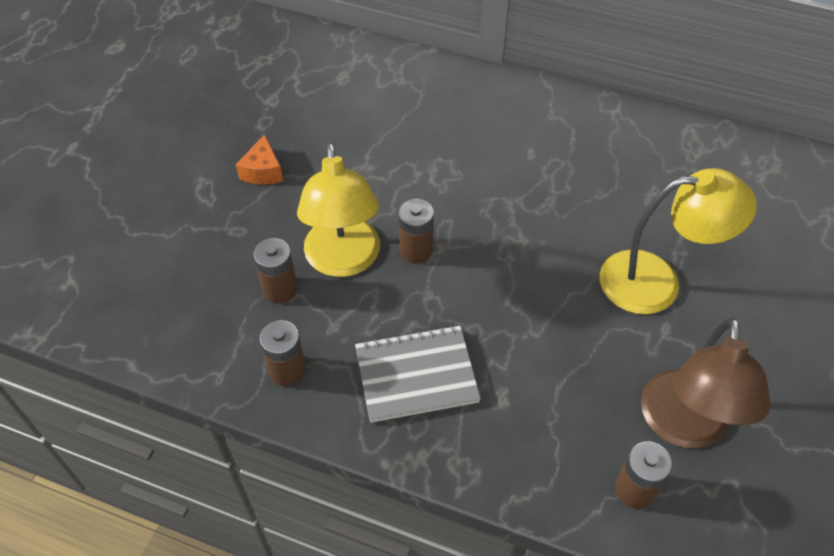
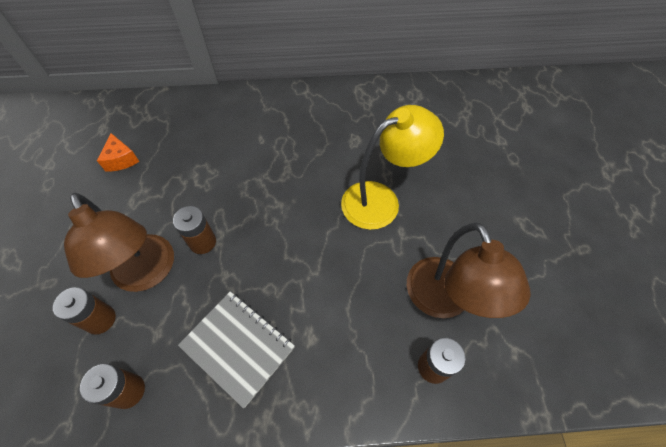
camera: 25 degrees left, 5 degrees up
orange cheese [236,134,283,185] -> orange cheese moved to [97,133,139,171]
yellow lamp [297,142,380,277] -> brown lamp [64,193,174,292]
grey notebook [355,325,481,423] -> grey notebook turned 75 degrees clockwise [178,291,295,408]

